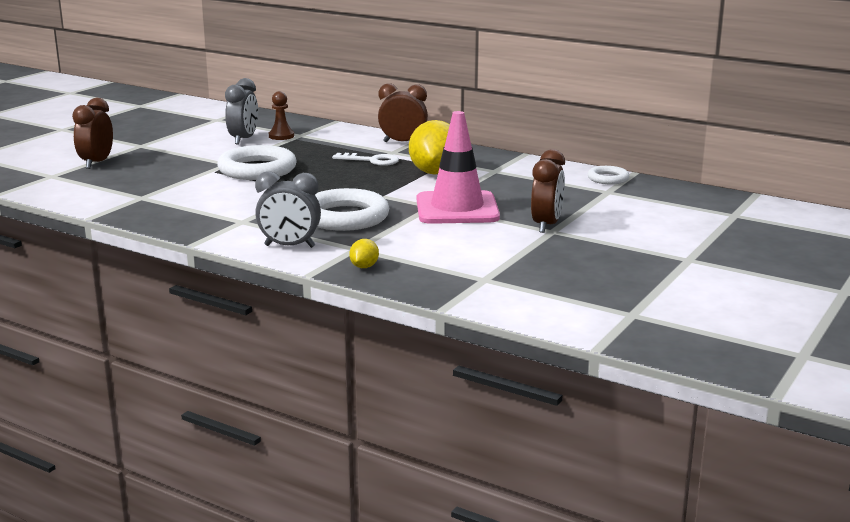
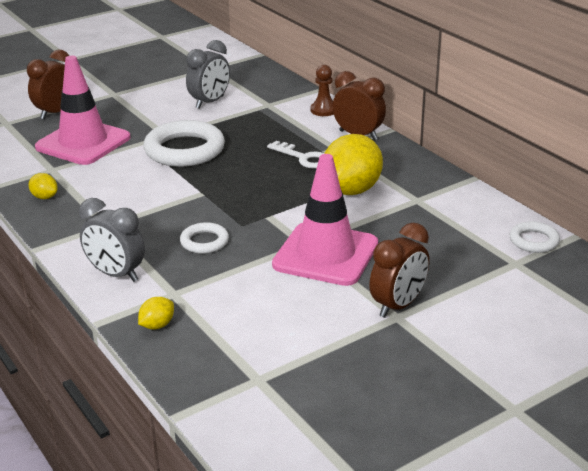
camera: 25 degrees right, 10 degrees up
brown pawn [269,91,294,140] -> brown pawn moved to [311,65,334,116]
white ring [315,188,390,231] -> white ring [180,222,229,254], size x0.52
none -> yellow lemon [28,173,58,199]
none -> pink traffic cone [35,56,131,165]

